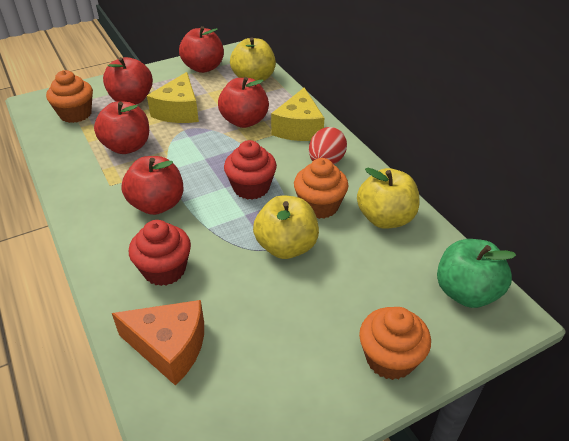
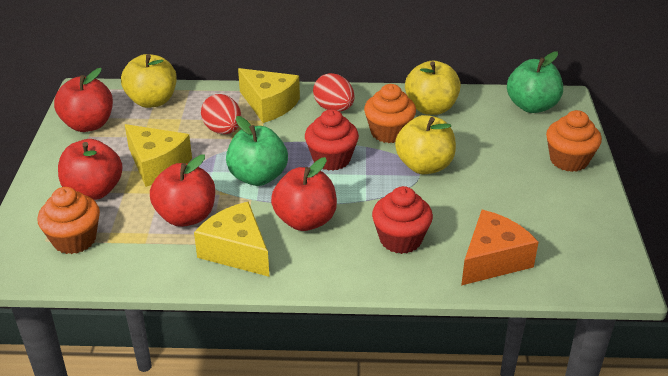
camera: 60 degrees left, 5 degrees down
red apple [218,77,269,128] -> red egg [201,94,241,134]
none -> yellow cheese [194,202,269,277]
none -> green apple [226,116,288,186]

